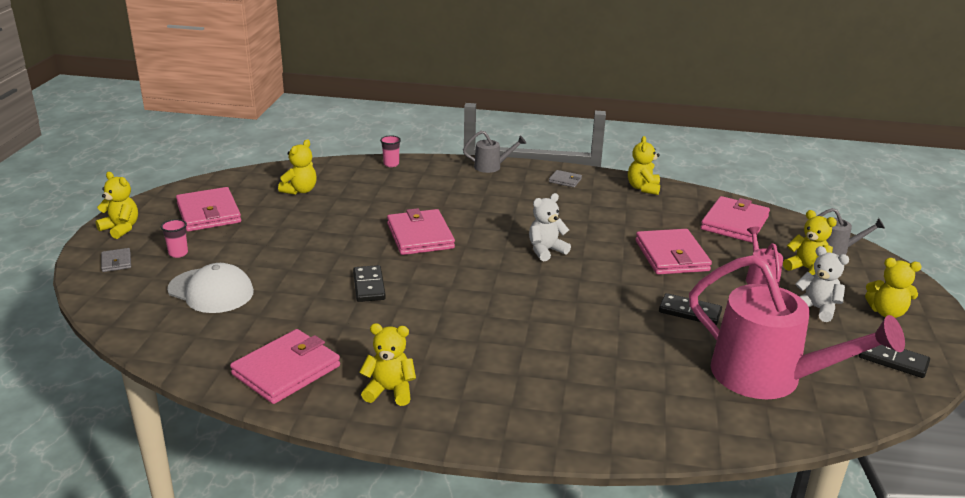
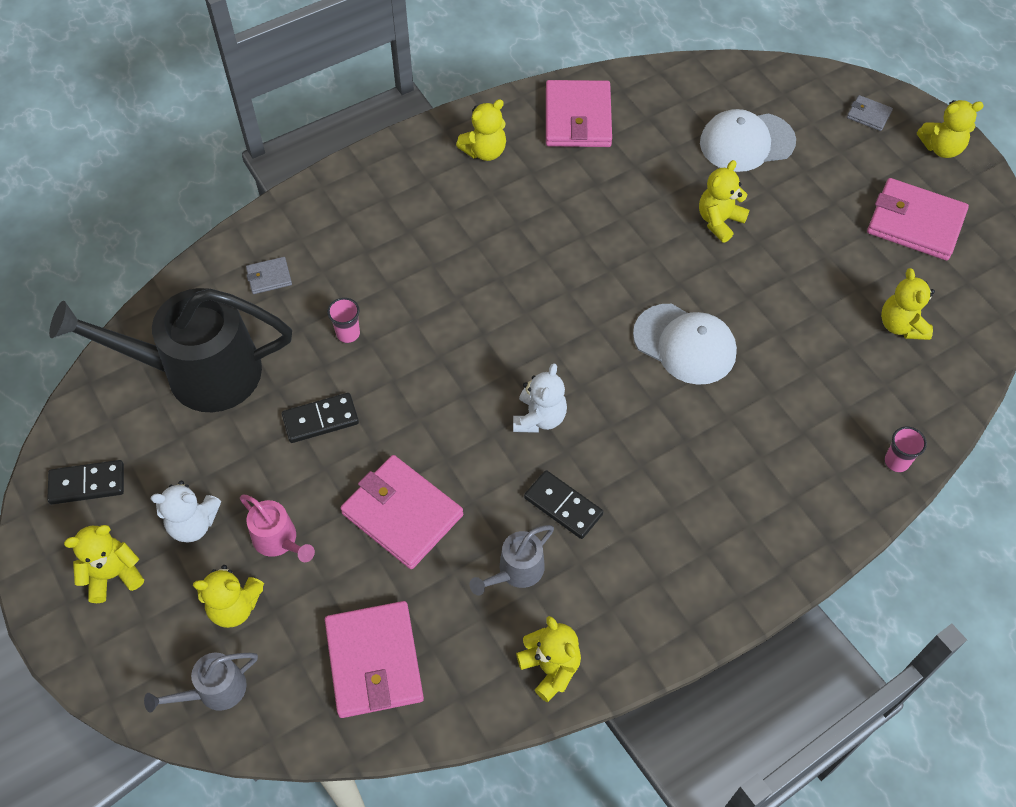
camera: 140 degrees right, 30 degrees up
pink cup [161,219,188,258] -> pink cup moved to [327,298,360,343]
black domino [353,265,386,302] -> black domino moved to [524,470,603,539]
pink wallet [387,208,455,255] -> white cap [633,304,737,385]
grey watering can [463,131,526,173] -> grey watering can moved to [470,525,554,596]
grey wallet [549,170,582,187] -> grey wallet moved to [246,257,292,294]
pink watering can [689,255,905,399] -> black watering can [49,288,292,412]
none -> yellow teddy bear [699,160,749,243]

